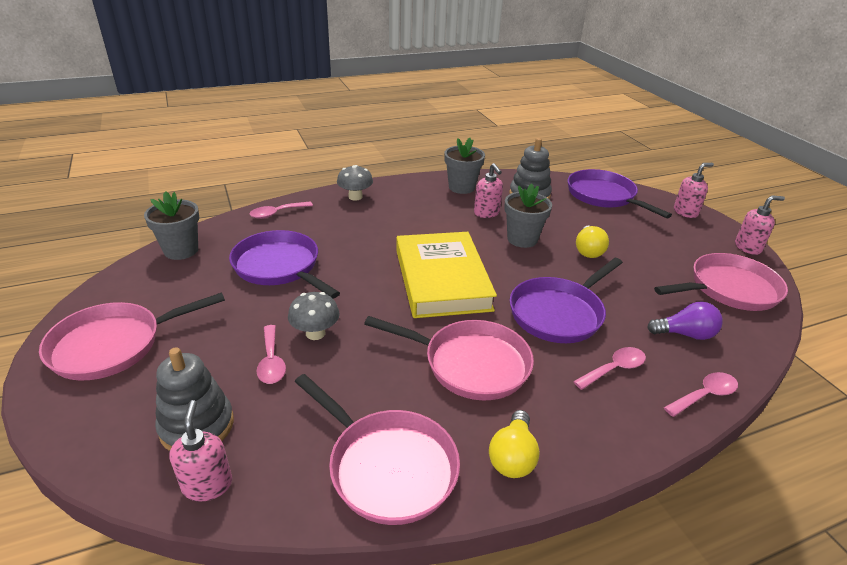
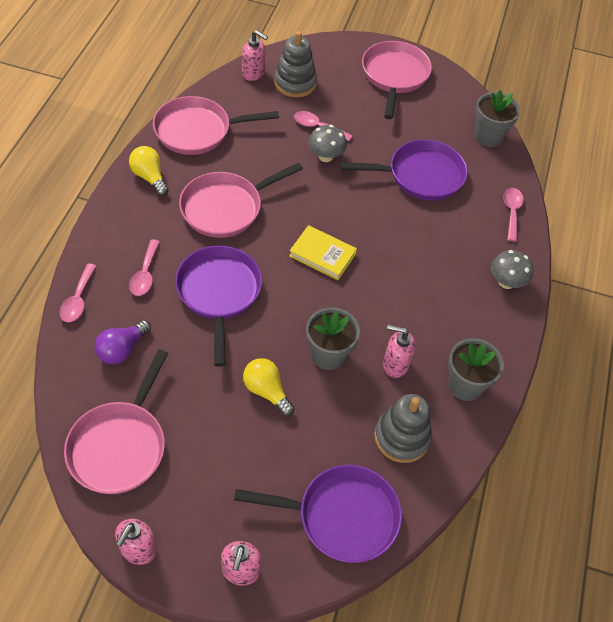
camera: 125 degrees right, 20 degrees up
yellow book [396,232,497,318] -> yellow book [289,225,357,280], size x0.52

